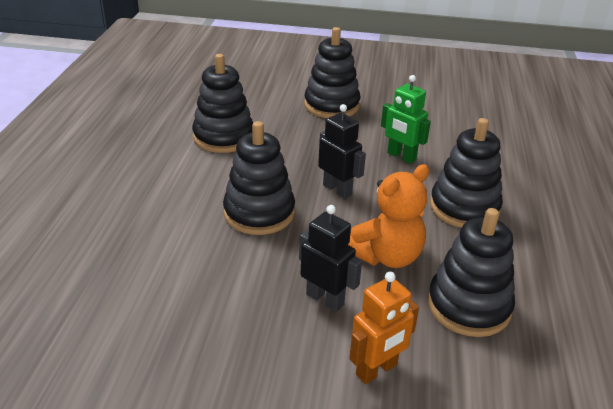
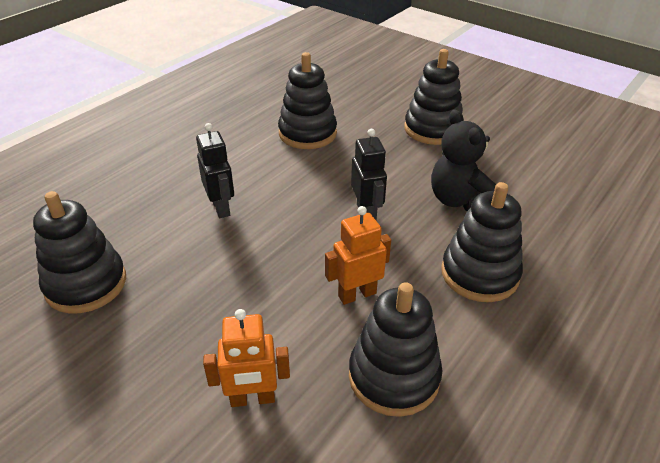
camera: 30 degrees right, 5 degrees up
black stacking toy [223,121,295,235] -> black stacking toy moved to [33,191,126,314]
black robot [299,205,362,312] -> black robot moved to [196,123,234,218]
orange teddy bear [348,164,429,268] -> orange robot [325,206,391,305]
green robot [381,75,431,164] -> black teddy bear [431,109,496,211]

